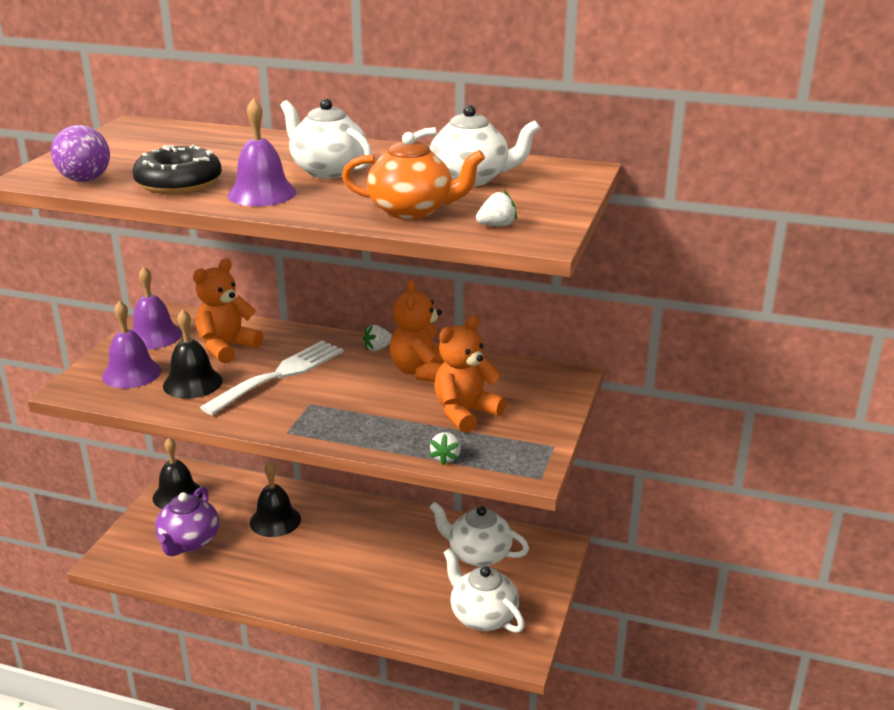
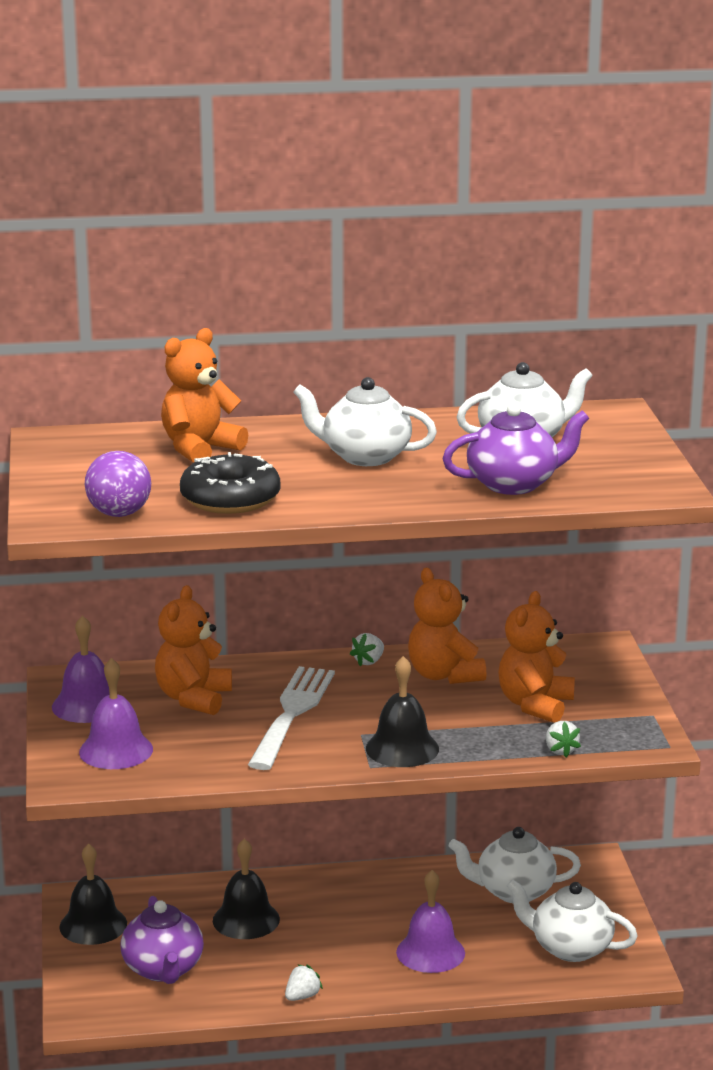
camera: 25 degrees left, 5 degrees down
black bell [163,309,223,399] -> black bell moved to [366,656,439,767]
purple bell [227,98,297,206] -> purple bell moved to [396,870,465,973]
orange teapot [342,132,485,219] -> purple teapot [442,403,589,495]
white strawberry [476,190,517,226] -> white strawberry moved to [285,964,323,1001]
none -> orange teddy bear [161,328,248,463]

